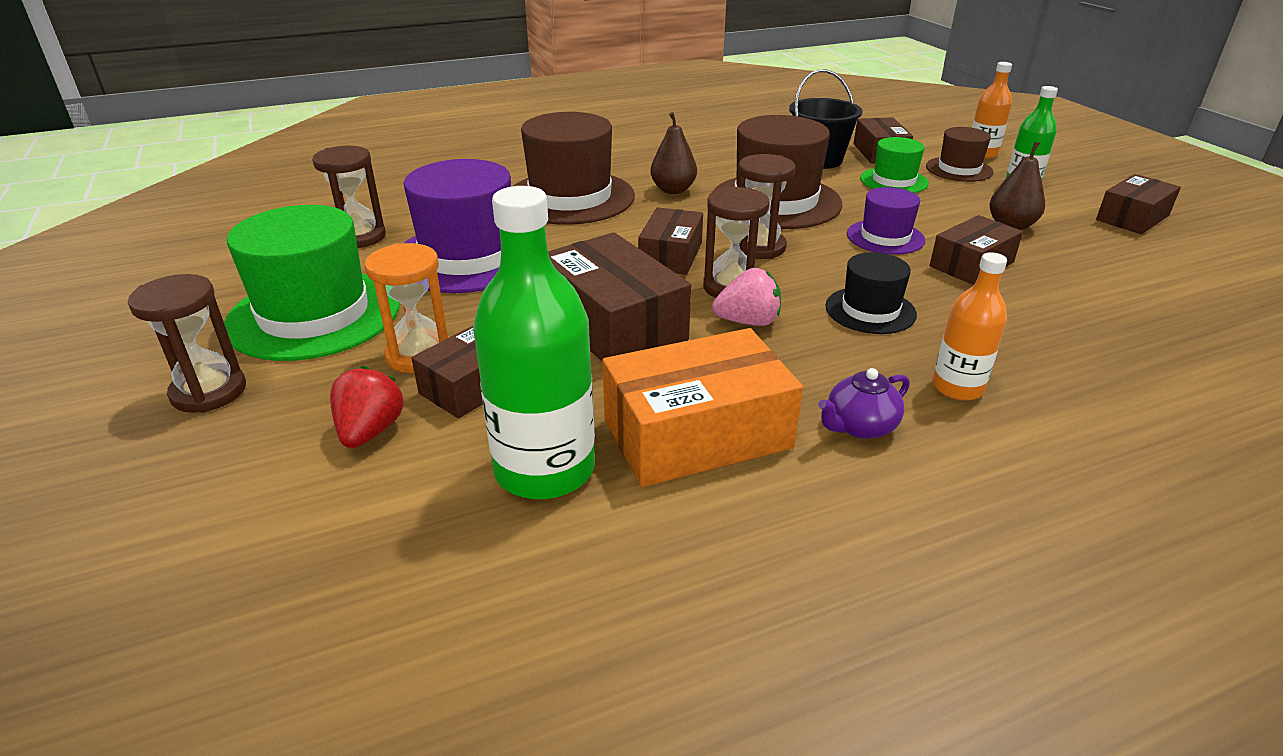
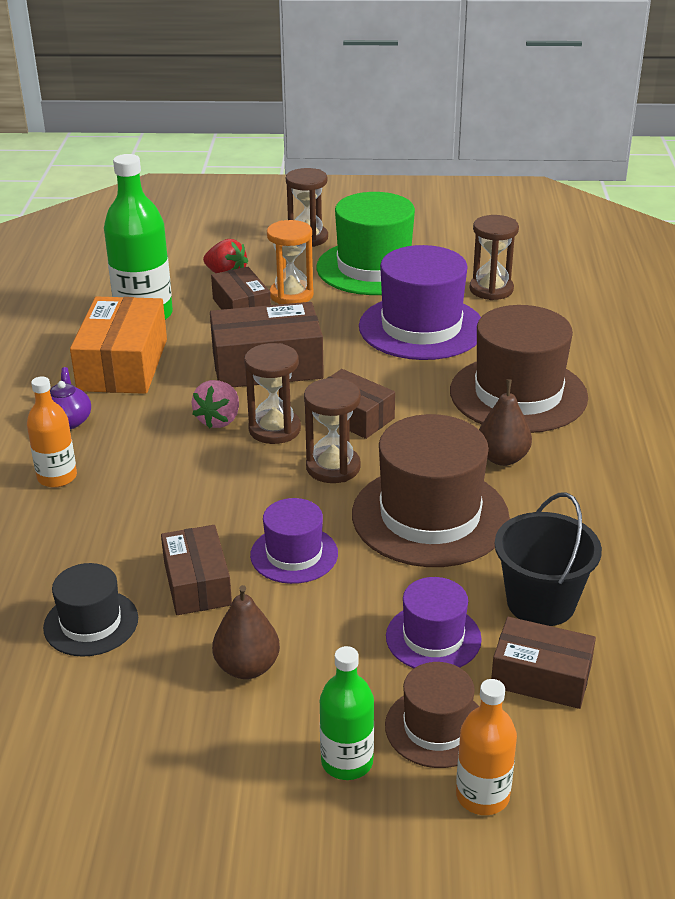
camera: 115 degrees right, 0 degrees up
black hat [825,252,917,334] -> black hat moved to [43,563,138,657]
green hat [860,137,929,193] -> purple hat [386,577,482,668]
brown box [1096,174,1181,234] -> none

